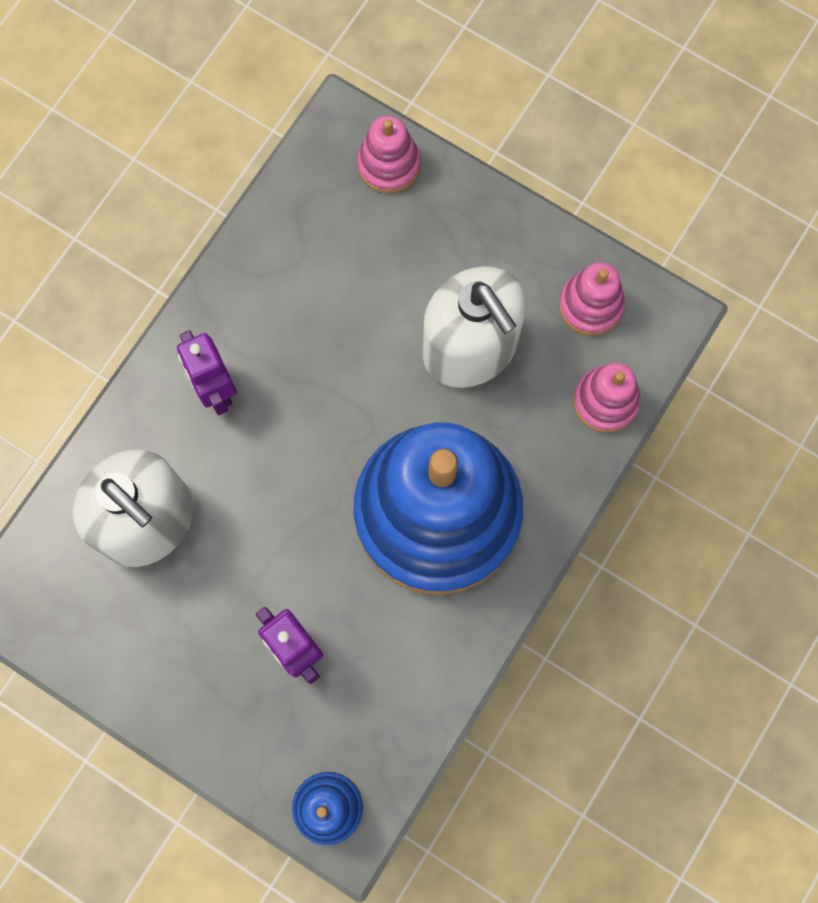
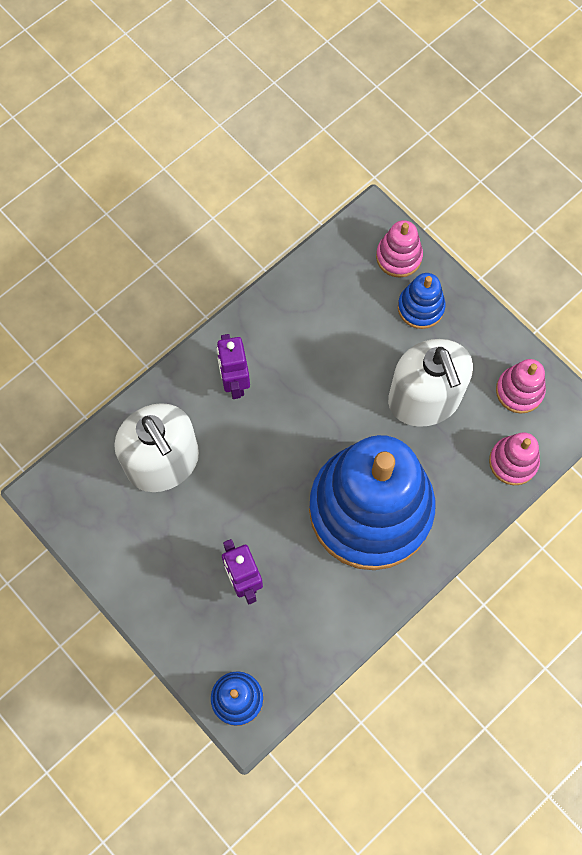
camera: 15 degrees right, 5 degrees down
none -> blue stacking toy [398,273,445,329]

